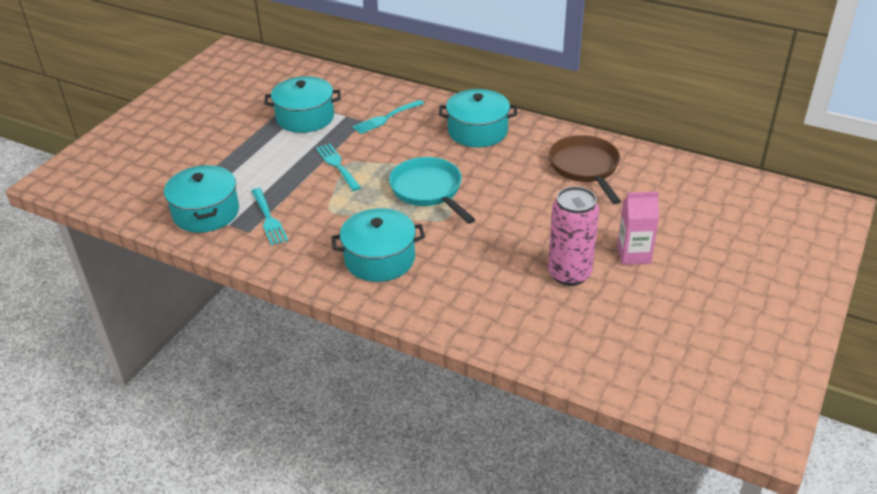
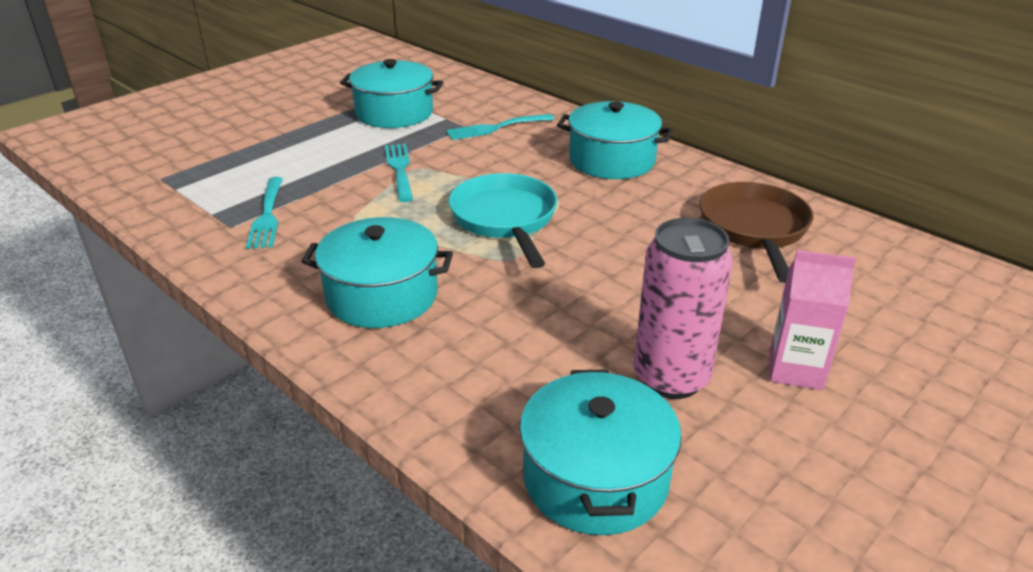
camera: 15 degrees right, 5 degrees down
turquoise pot [164,165,239,233] -> turquoise pot moved to [519,369,682,535]

